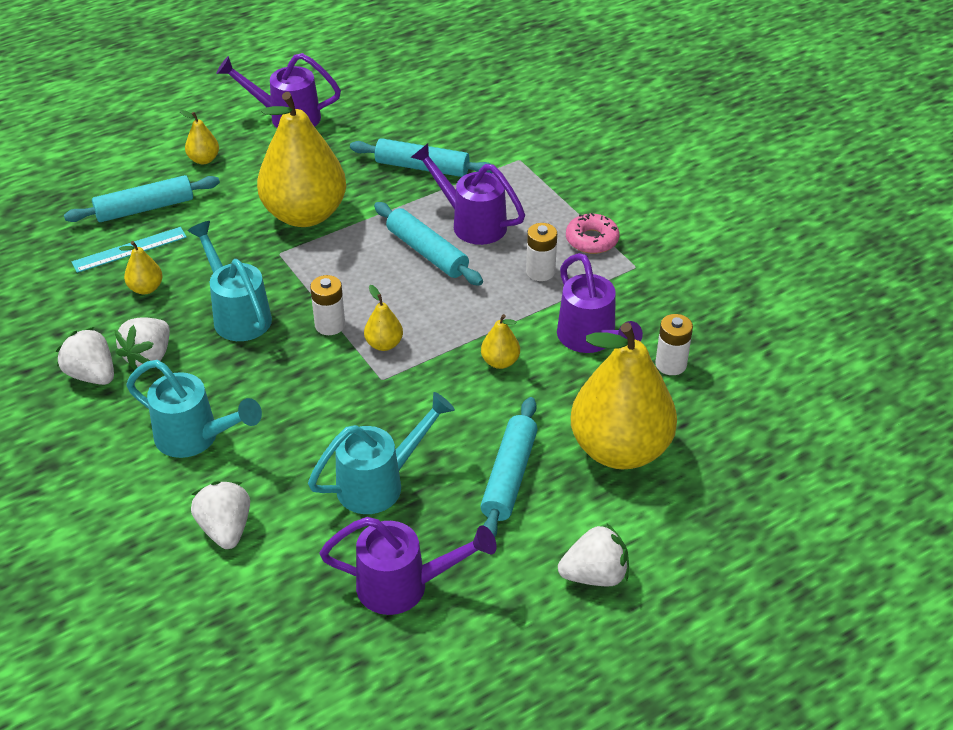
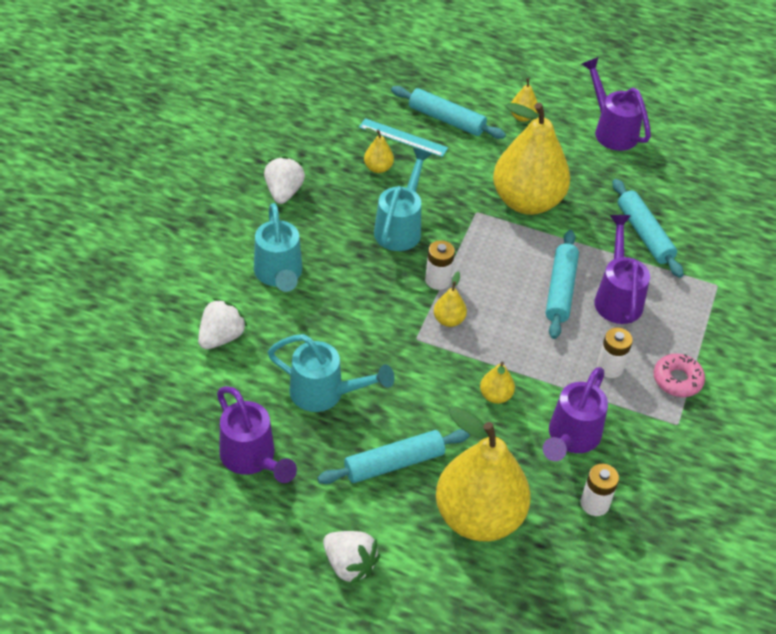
camera: 50 degrees right, 5 degrees up
white strawberry [115,317,170,370] -> none

